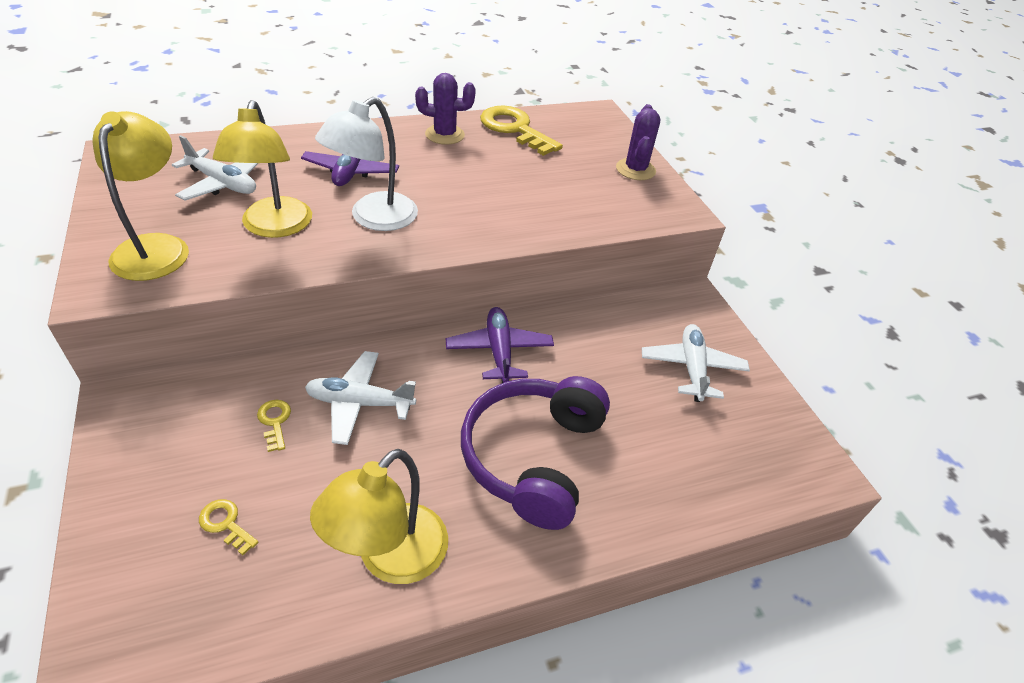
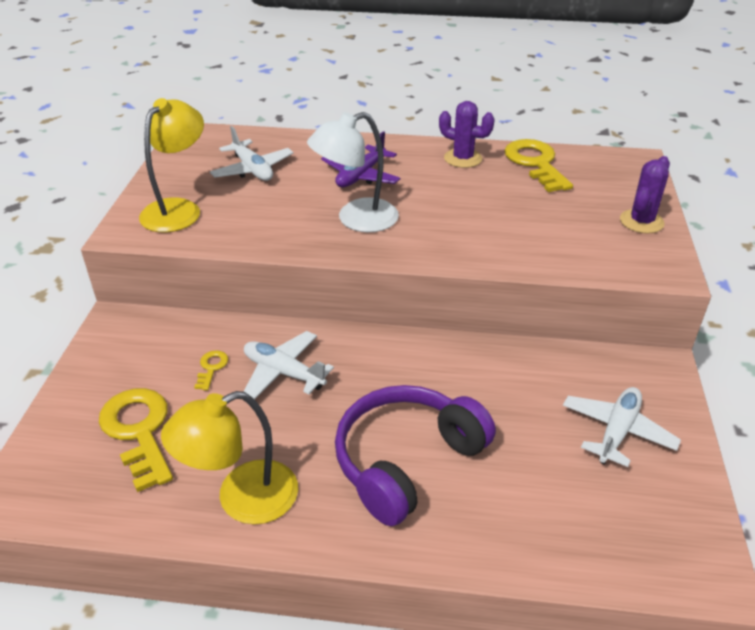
camera: 30 degrees right, 5 degrees down
yellow key [199,499,259,555] -> yellow key [99,388,173,492], size x2.22
yellow lamp [213,100,312,238] -> none
purple plane [446,307,554,383] -> none

